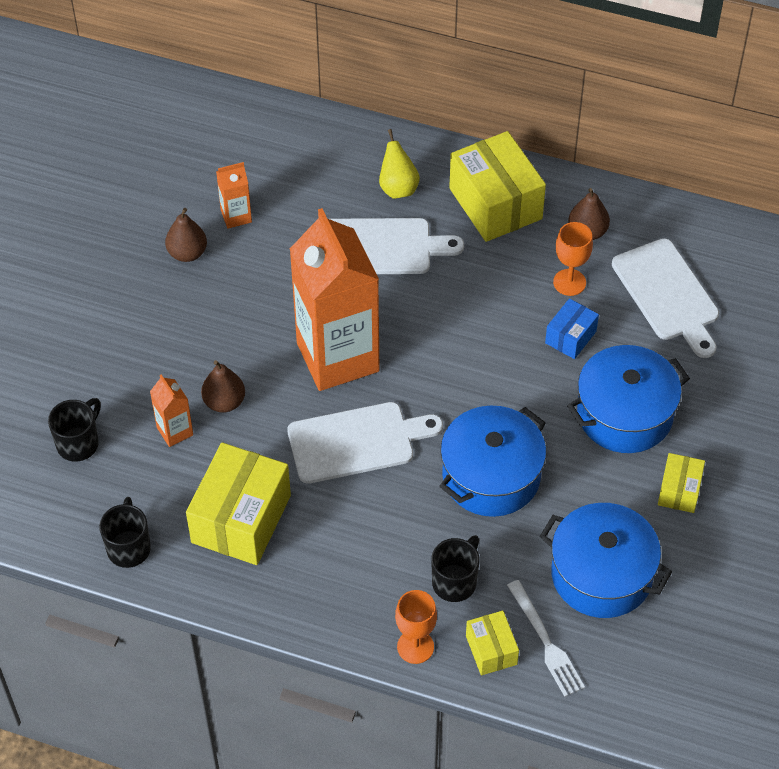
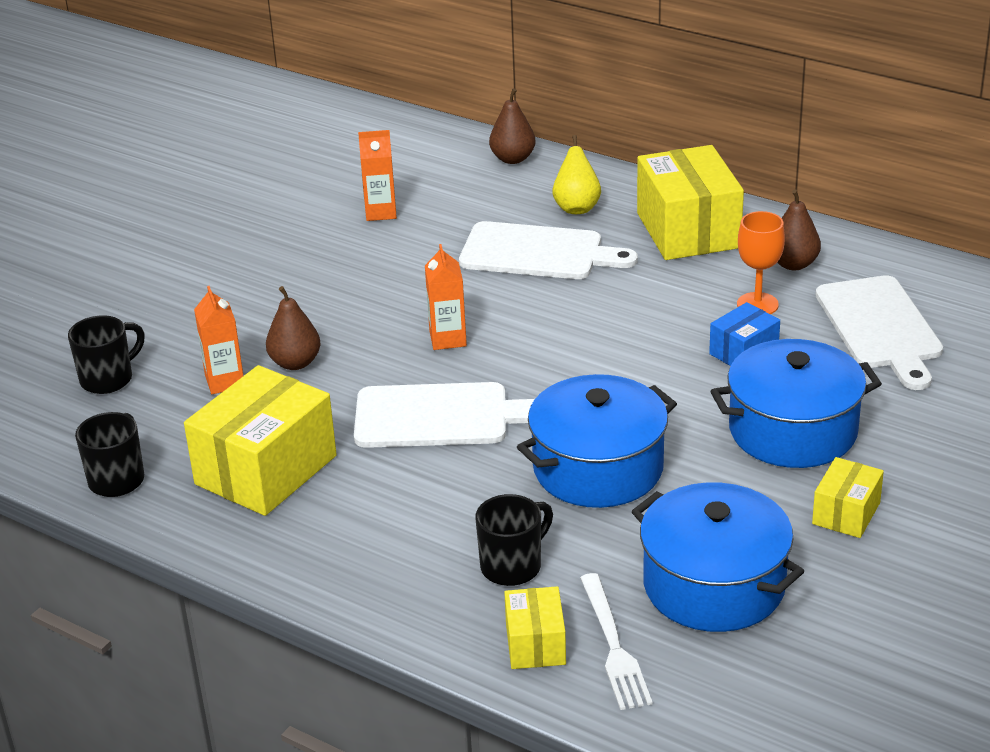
camera: 15 degrees right, 20 degrees down
brown pear [165,208,207,262] -> brown pear moved to [489,88,536,164]
orange carton [290,208,380,391] -> orange carton [425,244,467,350], size x0.41
orange goblet [395,590,437,664] -> none

